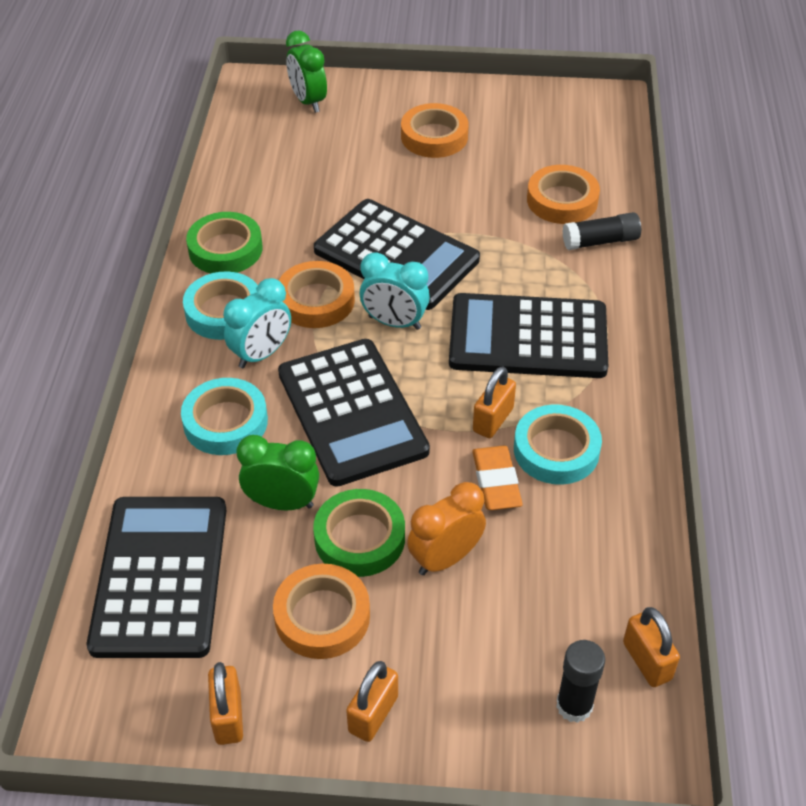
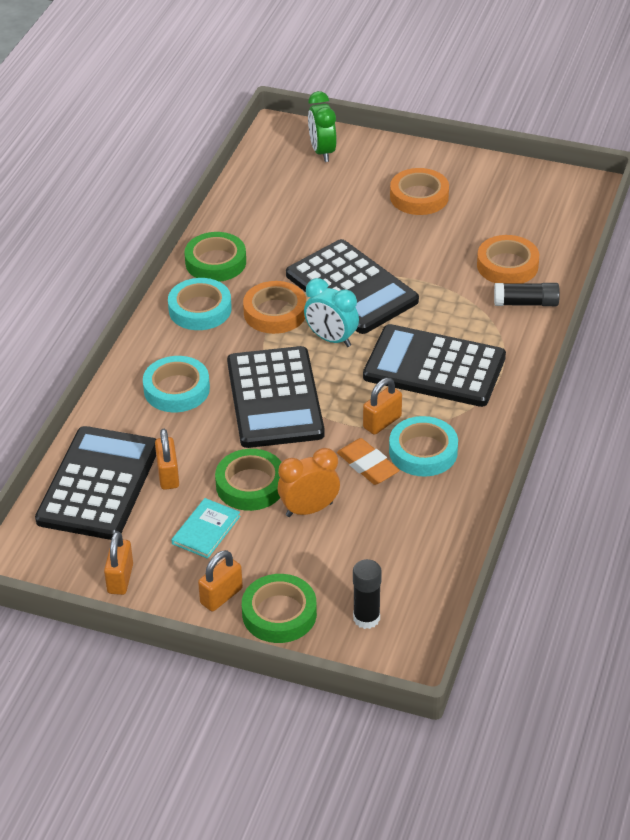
camera: 15 degrees right, 5 degrees down
turquoise clock [223,278,291,368] -> none
green clock [237,435,319,510] -> none
orange tape [273,564,370,659] -> turquoise book [171,498,240,559]
orange eraser [472,446,523,510] -> orange eraser turned 45 degrees counterclockwise [337,438,400,485]
orange padlock [623,607,680,687] -> orange padlock moved to [155,429,179,490]
none -> green tape [242,574,317,643]

